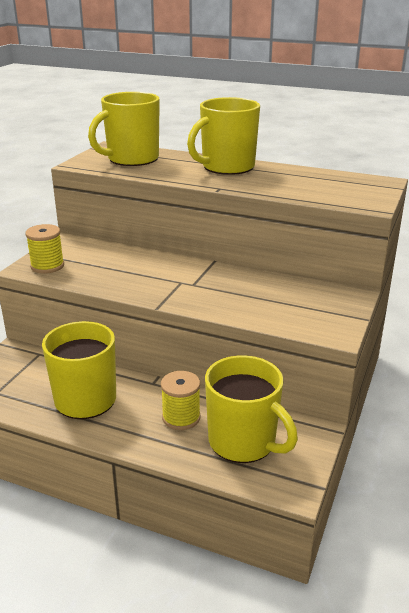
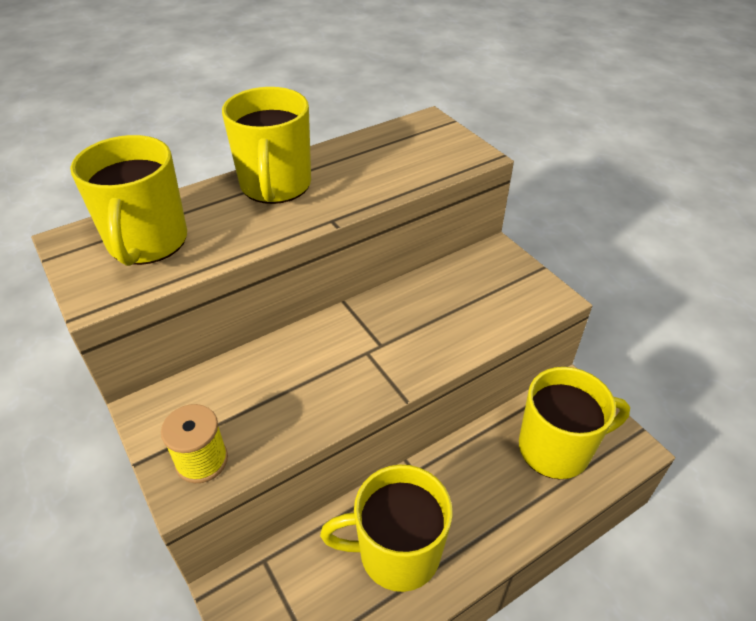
camera: 55 degrees left, 15 degrees up
yellow spool [161,371,200,430] -> none

